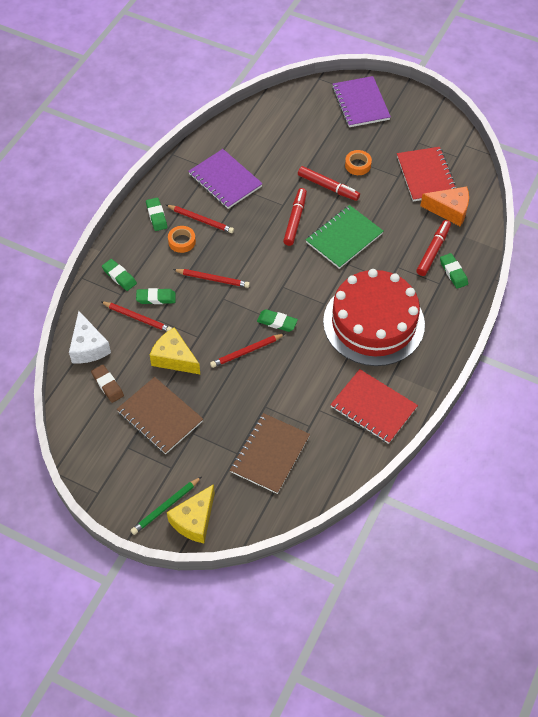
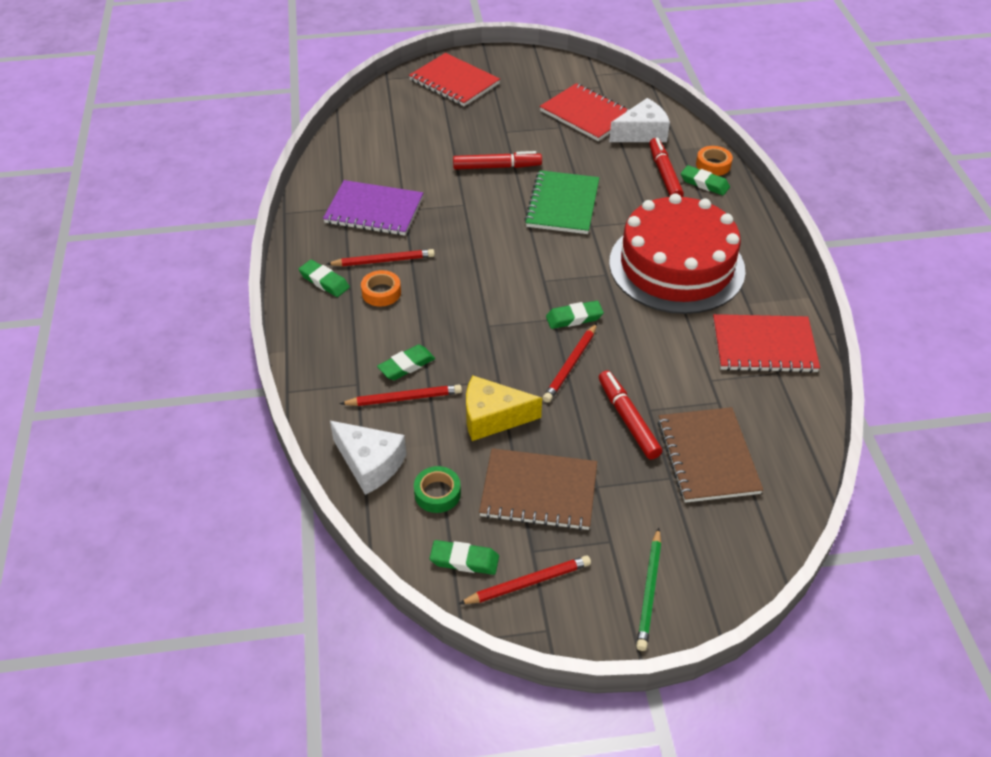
camera: 35 degrees left, 10 degrees down
brown eraser [91,365,124,403] -> green tape [414,466,461,513]
green eraser [102,259,137,291] -> green eraser moved to [430,540,499,575]
yellow cheese [167,484,215,543] -> none
red pencil [173,269,250,288] -> red pencil moved to [459,555,591,604]
red marker [283,188,307,246] -> red marker moved to [599,370,662,460]
purple notebook [332,76,391,127] -> red notebook [409,53,500,106]
orange tape [345,150,372,175] -> orange tape moved to [696,146,733,176]
orange cheese [420,187,469,226] -> white cheese [609,98,670,142]

